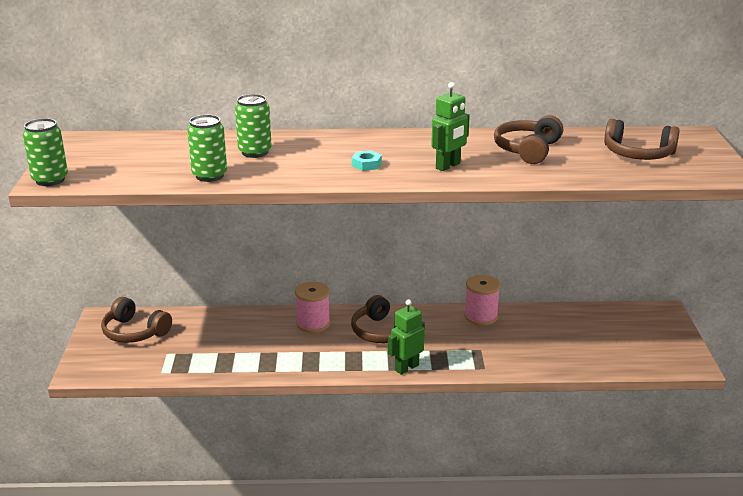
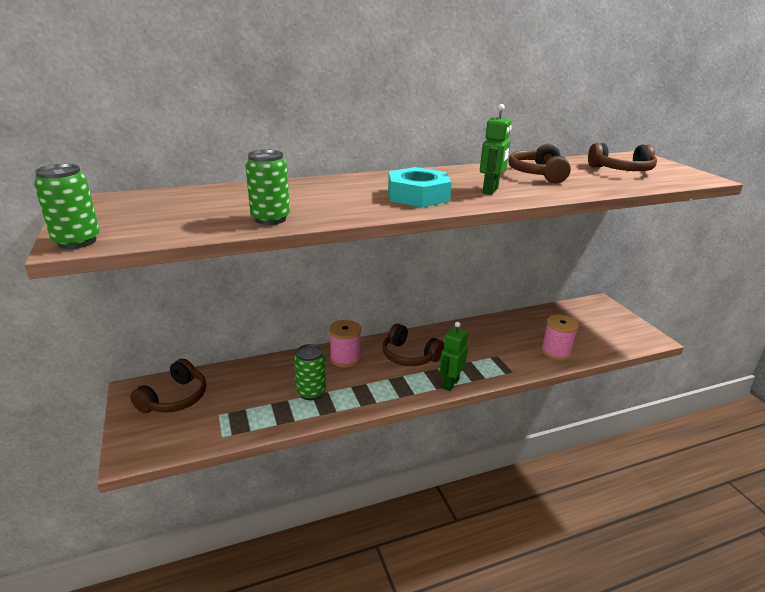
camera: 20 degrees left, 0 degrees up
brown headphones [101,297,172,343] -> brown headphones turned 75 degrees counterclockwise [130,359,206,413]
green can [235,94,272,158] -> green can moved to [294,344,326,400]
turquoise nut [352,150,382,171] -> turquoise nut [388,167,452,207], size x2.21
pink spool [464,275,500,326] -> pink spool moved to [541,314,579,360]

